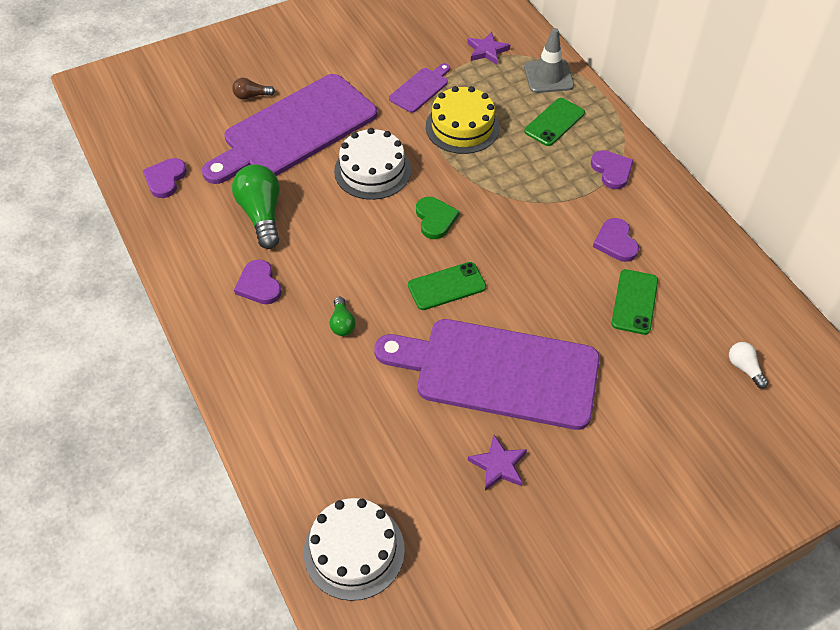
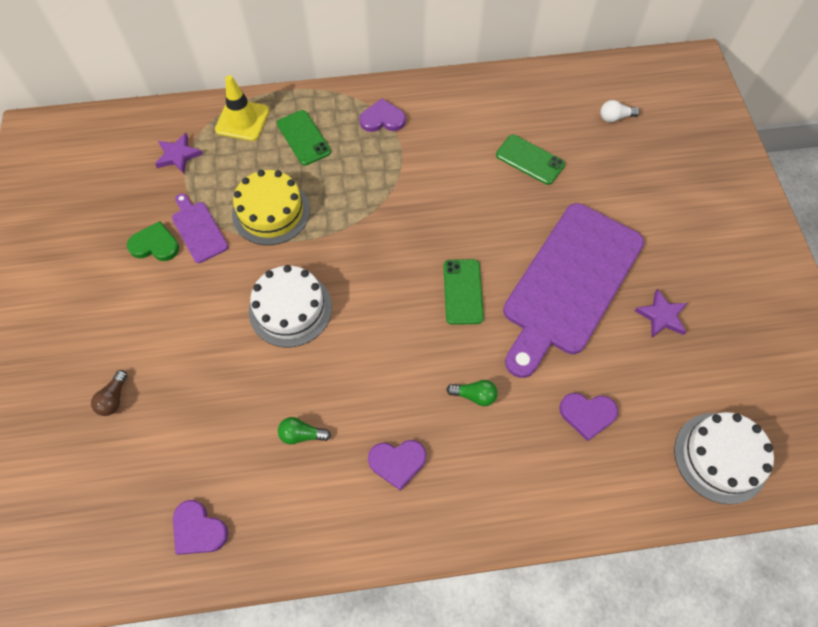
camera: 70 degrees left, 10 degrees up
purple cutting board [202,74,377,184] -> none
green light bulb [232,164,280,249] -> green light bulb [278,417,331,445], size x0.50
green heart [416,197,459,239] -> green heart moved to [127,221,179,261]
grey traffic cone [524,28,574,93] -> yellow traffic cone [215,75,269,141]
purple heart [593,218,639,262] -> purple heart moved to [559,393,618,441]

